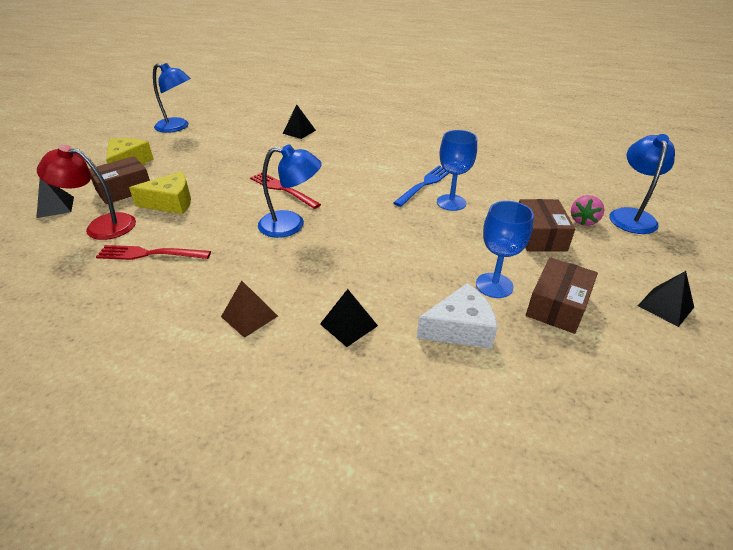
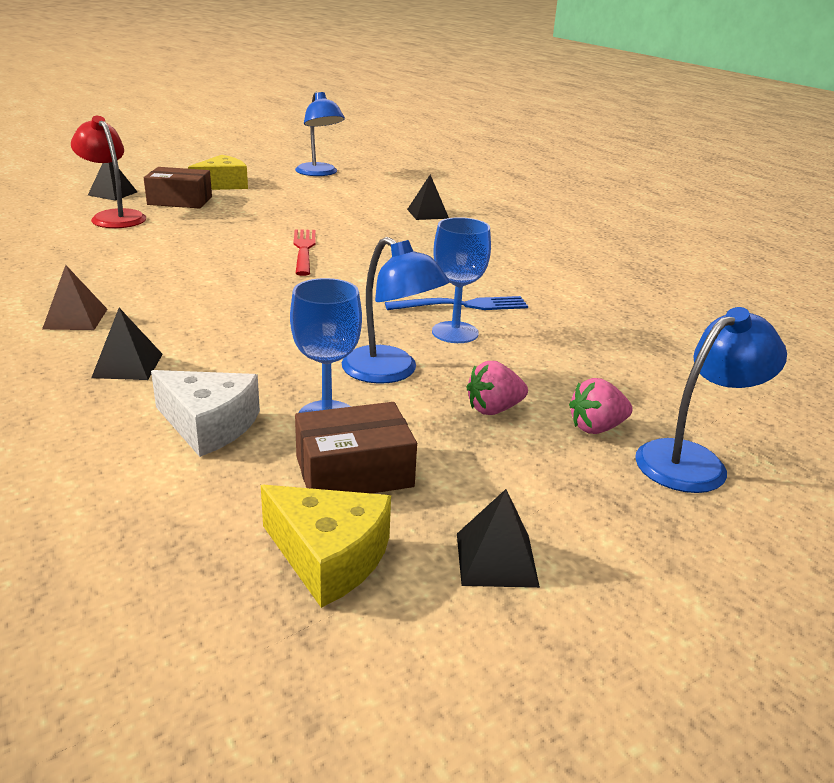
camera: 40 degrees right, 10 degrees down
red fork [96,245,211,260] -> none
yellow cheese [129,171,191,214] -> yellow cheese moved to [261,485,391,608]
blue lamp [258,144,322,238] -> blue lamp moved to [342,237,450,384]
brown box [519,199,575,252] -> pink strawberry [466,361,528,415]

